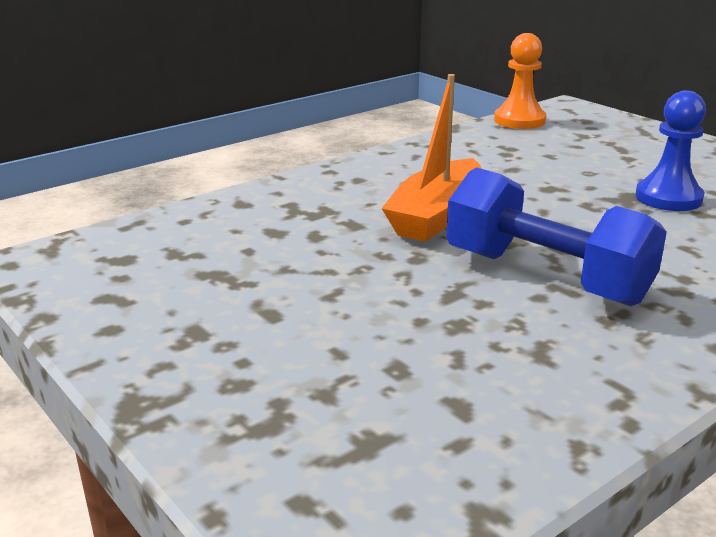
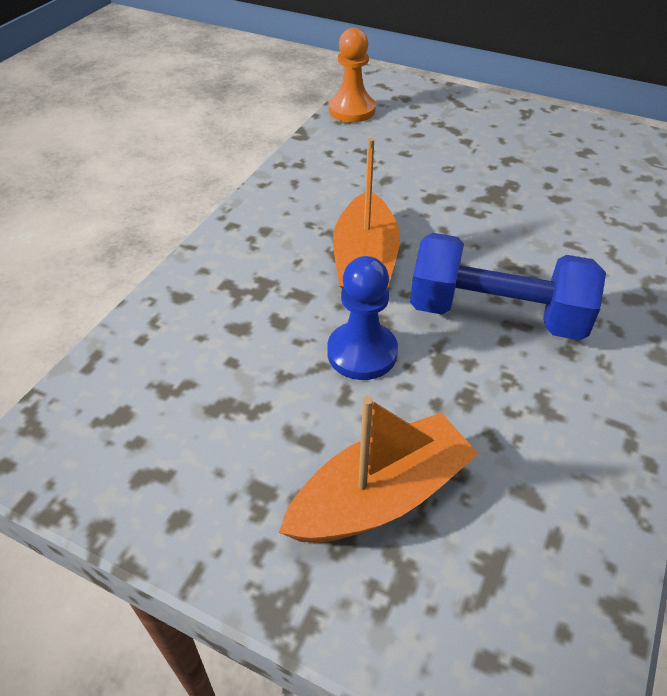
camera: 25 degrees left, 20 degrees up
blue pawn [635,90,706,211] -> blue pawn moved to [327,256,398,380]
none -> orange boat [279,396,478,543]

